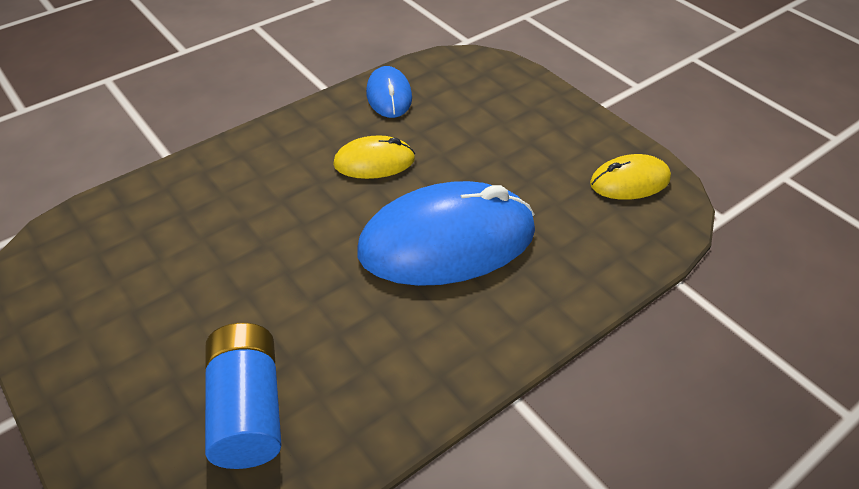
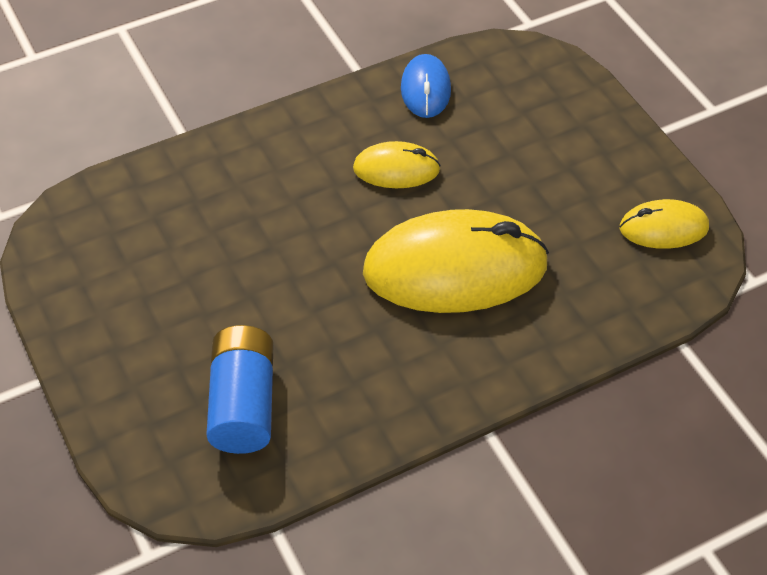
camera: 10 degrees right, 5 degrees up
blue mouse [357,181,535,286] -> yellow mouse [363,209,549,313]

